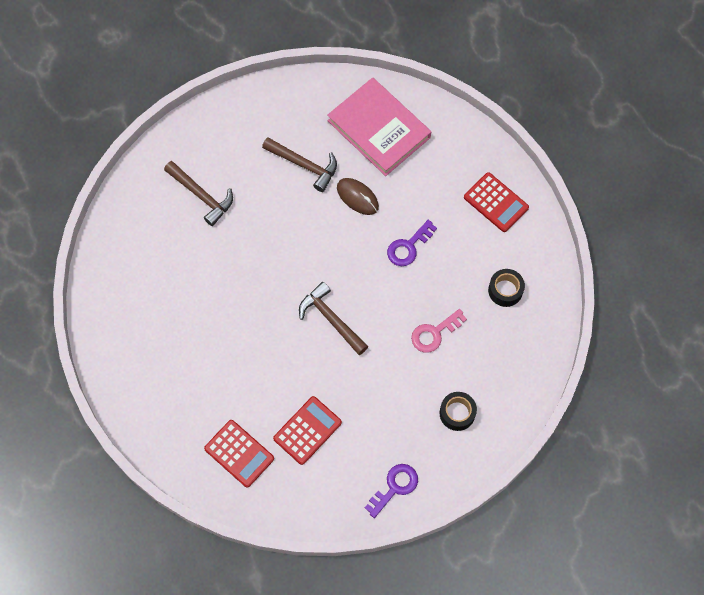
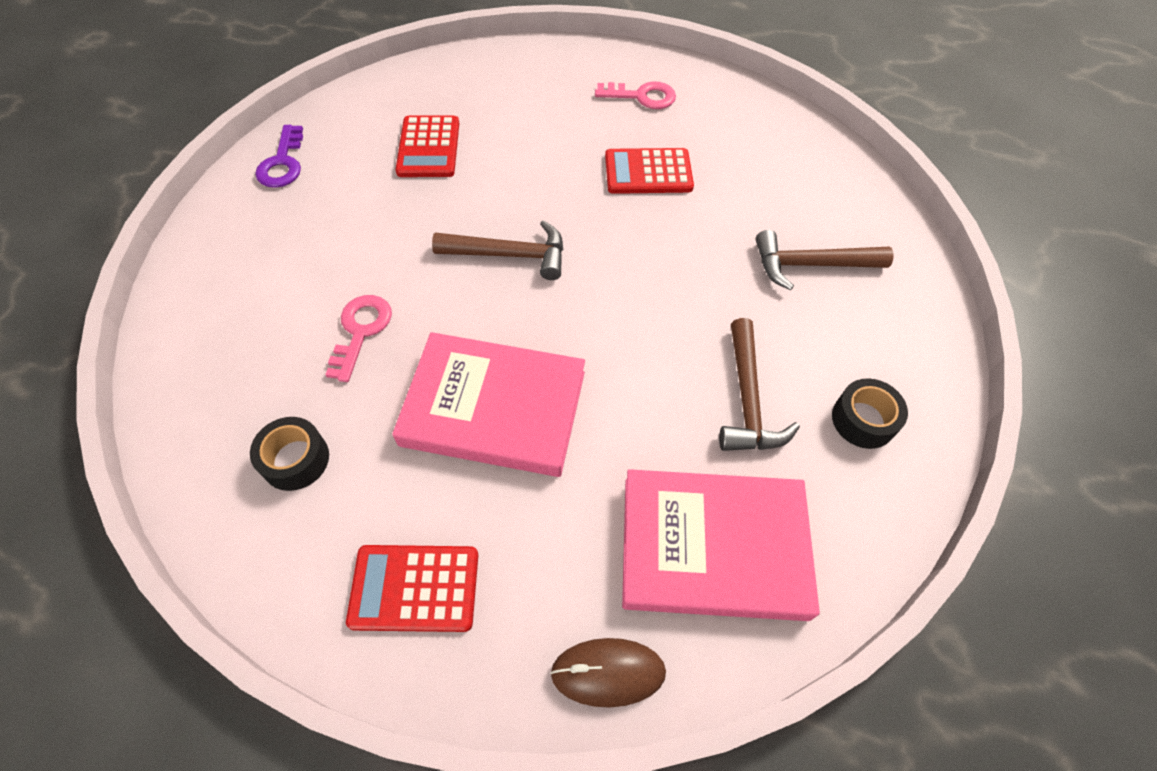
camera: 135 degrees right, 10 degrees down
red calculator [204,420,274,488] -> red calculator moved to [605,148,694,194]
brown hammer [262,137,337,192] -> brown hammer turned 75 degrees counterclockwise [719,318,800,451]
brown mouse [337,178,379,215] -> brown mouse moved to [550,638,666,708]
purple key [387,220,437,266] -> pink book [392,332,585,477]
black tape [440,392,477,431] -> black tape moved to [832,378,908,449]
none -> pink key [595,81,676,109]

